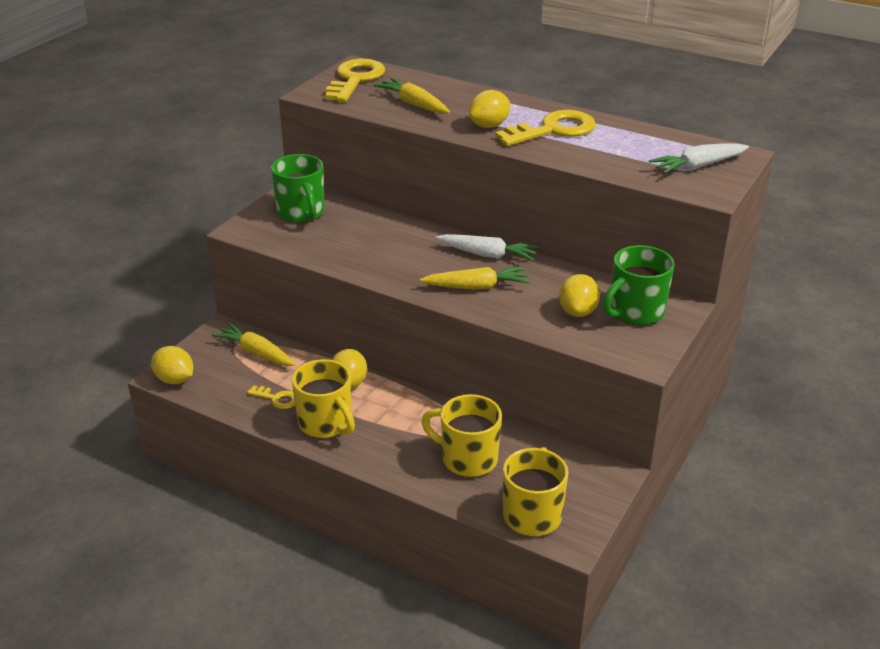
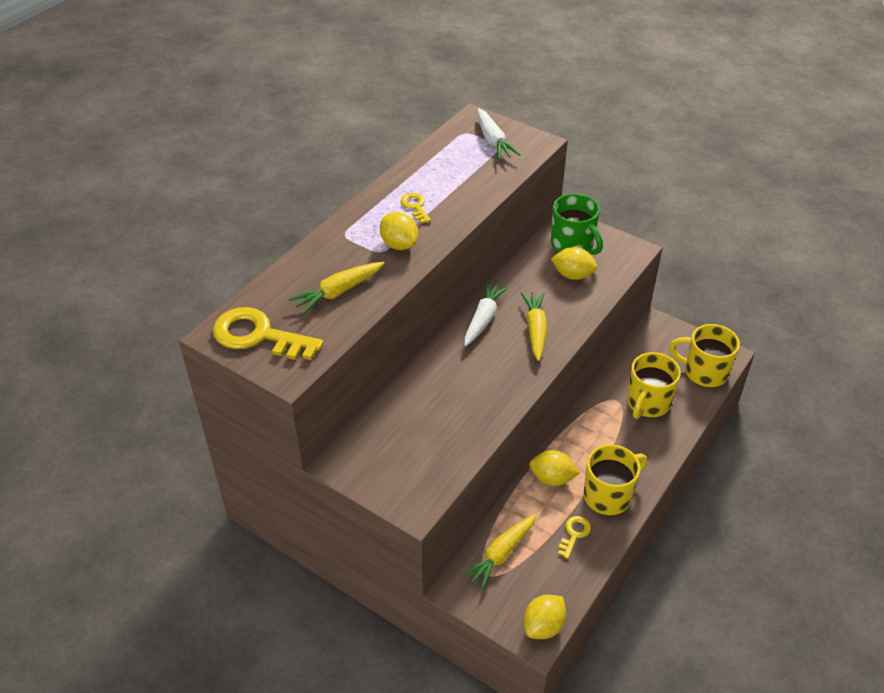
camera: 85 degrees left, 10 degrees up
green mug [271,154,325,223] -> none
yellow key [495,110,596,146] -> yellow key [401,193,431,224], size x0.49

